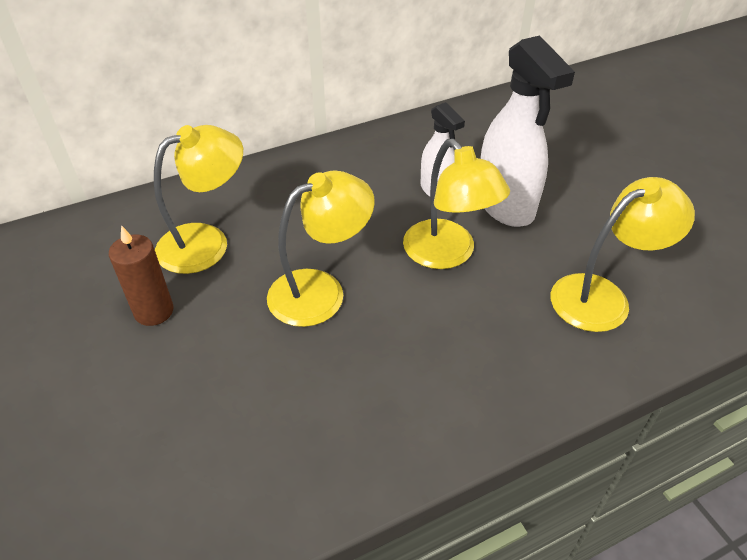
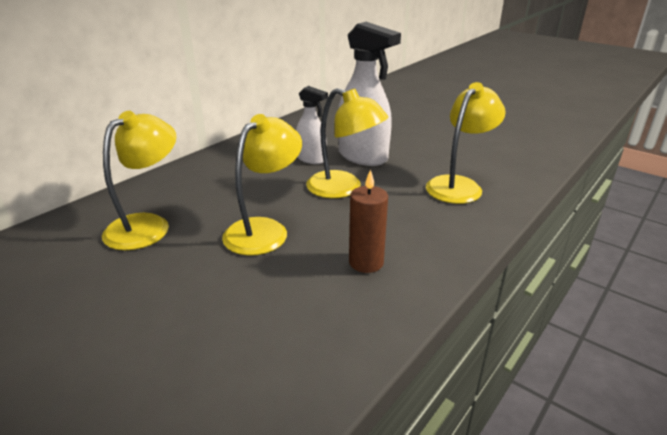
camera: 25 degrees left, 15 degrees down
brown candle [109,225,173,326] -> brown candle moved to [349,169,388,273]

